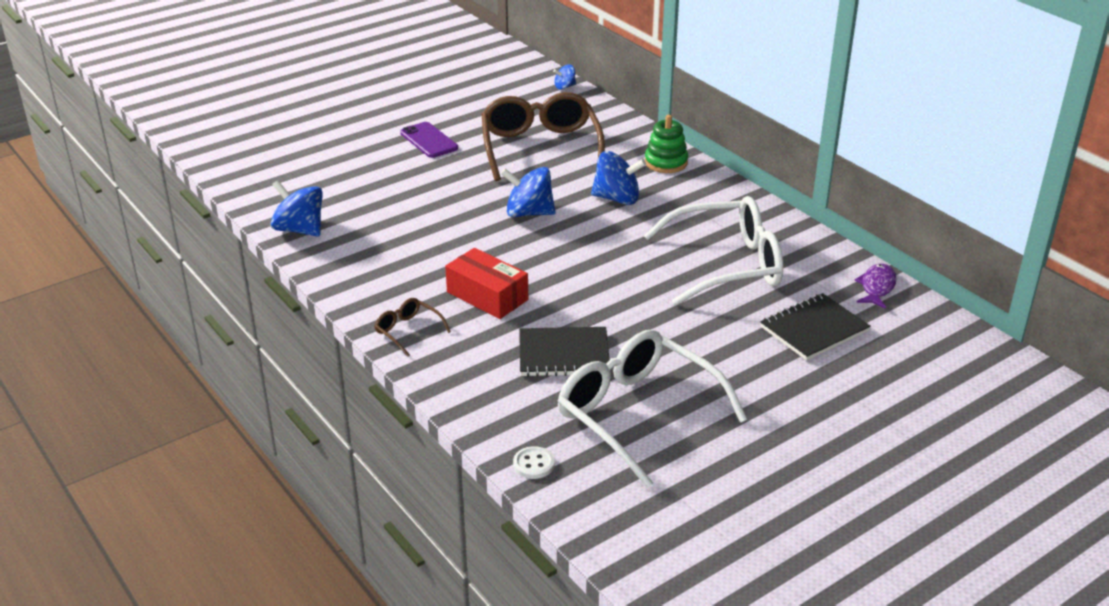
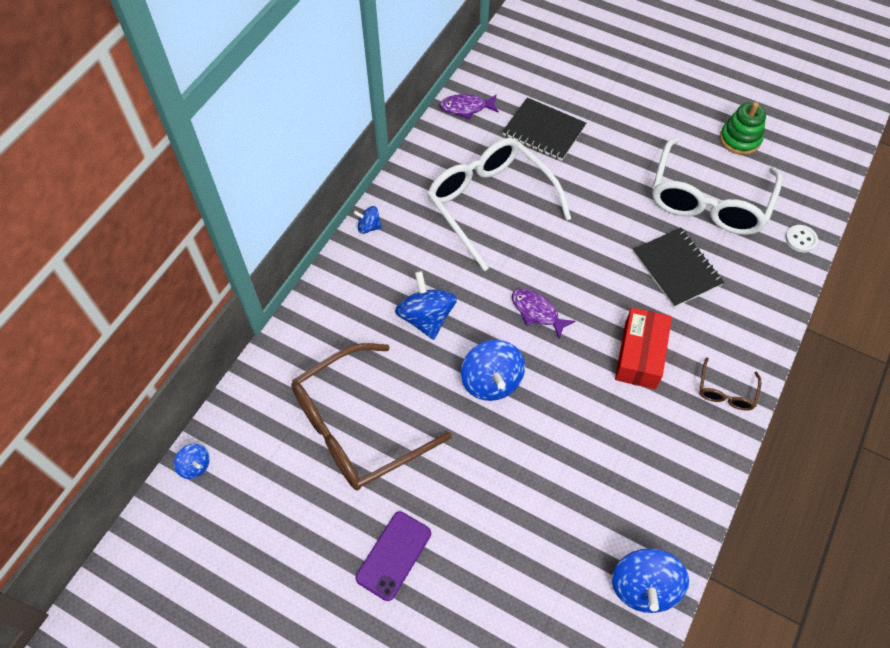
camera: 115 degrees left, 25 degrees up
green stacking toy [645,115,688,173] -> green stacking toy moved to [720,102,766,155]
none -> blue spinning top [353,206,382,234]
none -> purple fish [512,289,575,339]

